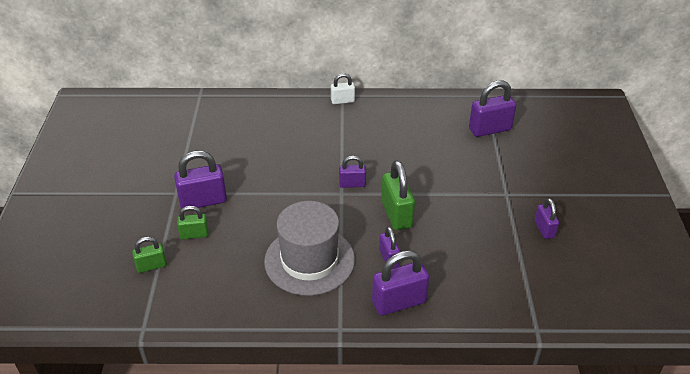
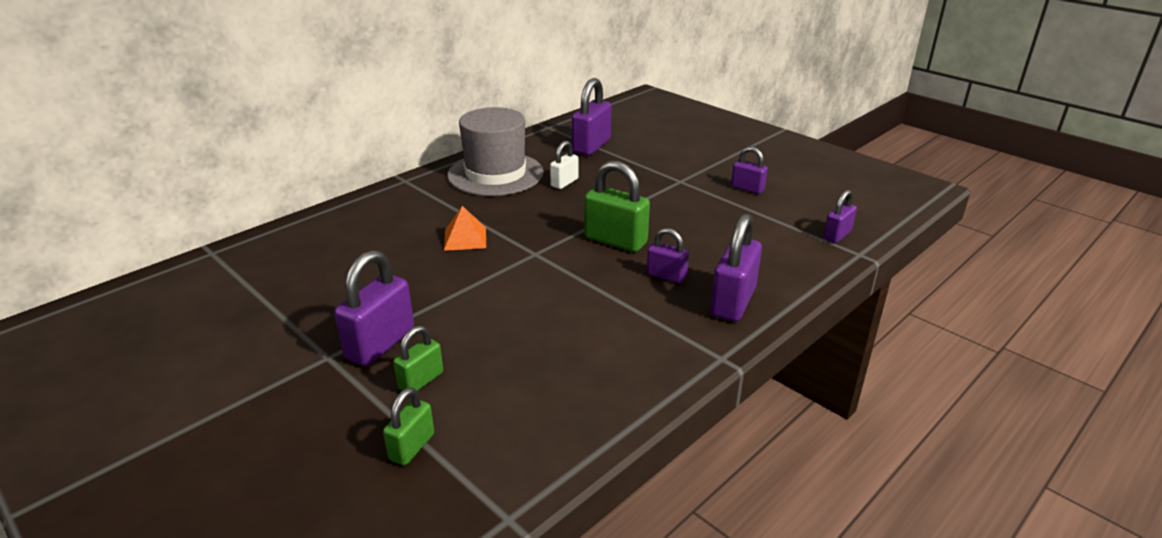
camera: 45 degrees left, 10 degrees down
grey hat [264,201,355,296] -> grey hat moved to [447,107,544,196]
white padlock [331,73,355,104] -> white padlock moved to [550,141,579,189]
purple padlock [339,156,366,188] -> purple padlock moved to [823,189,857,243]
none -> orange pyramid [444,206,486,251]

